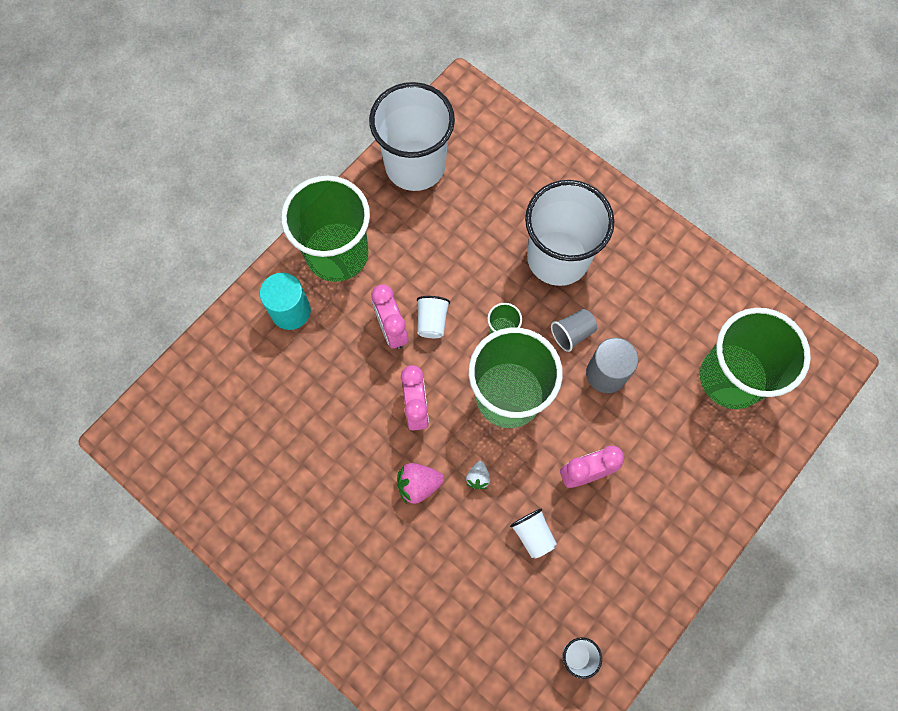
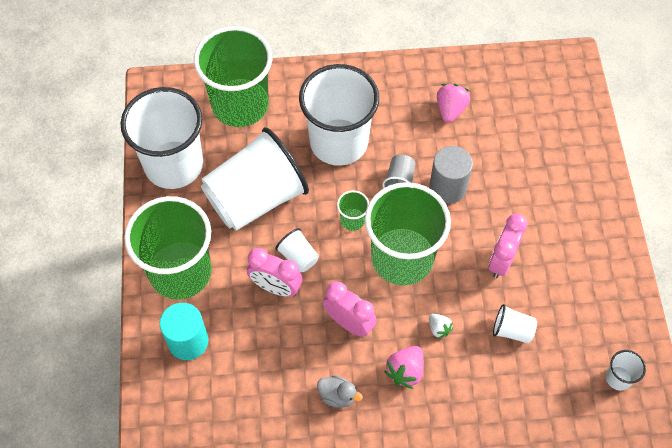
camera: 45 degrees left, 10 degrees down
green cup [700,308,811,409] -> green cup moved to [194,26,272,127]
none -> white cup [201,127,309,231]
none -> grey duck [317,375,363,408]
none -> pink strawberry [437,84,470,123]

